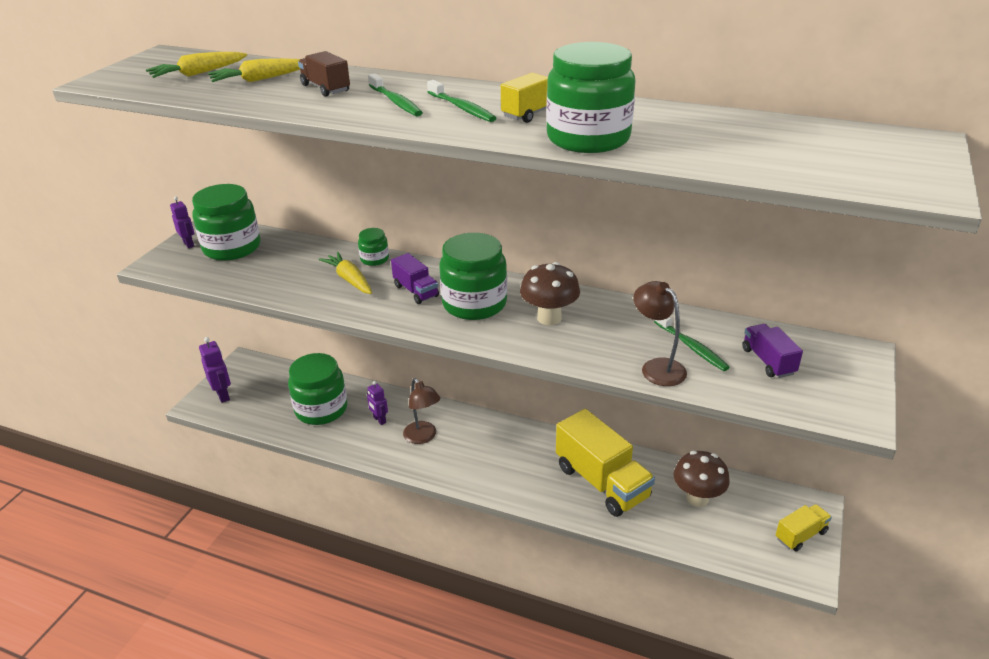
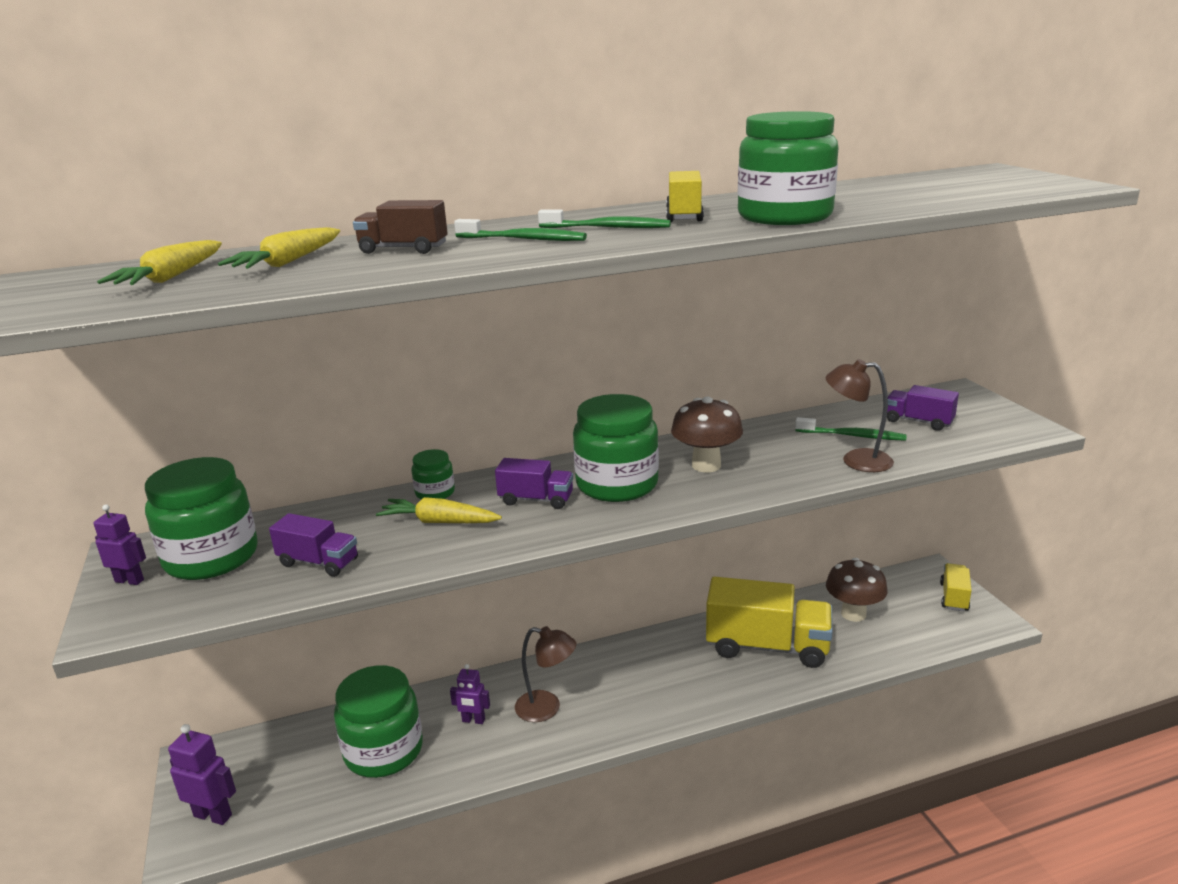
camera: 40 degrees left, 10 degrees down
none -> purple truck [269,513,358,577]

